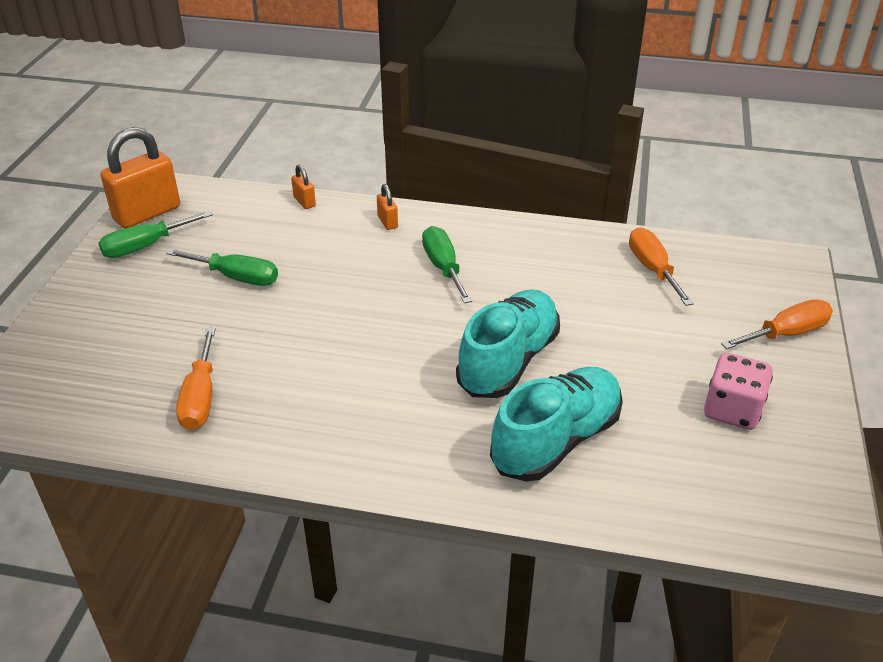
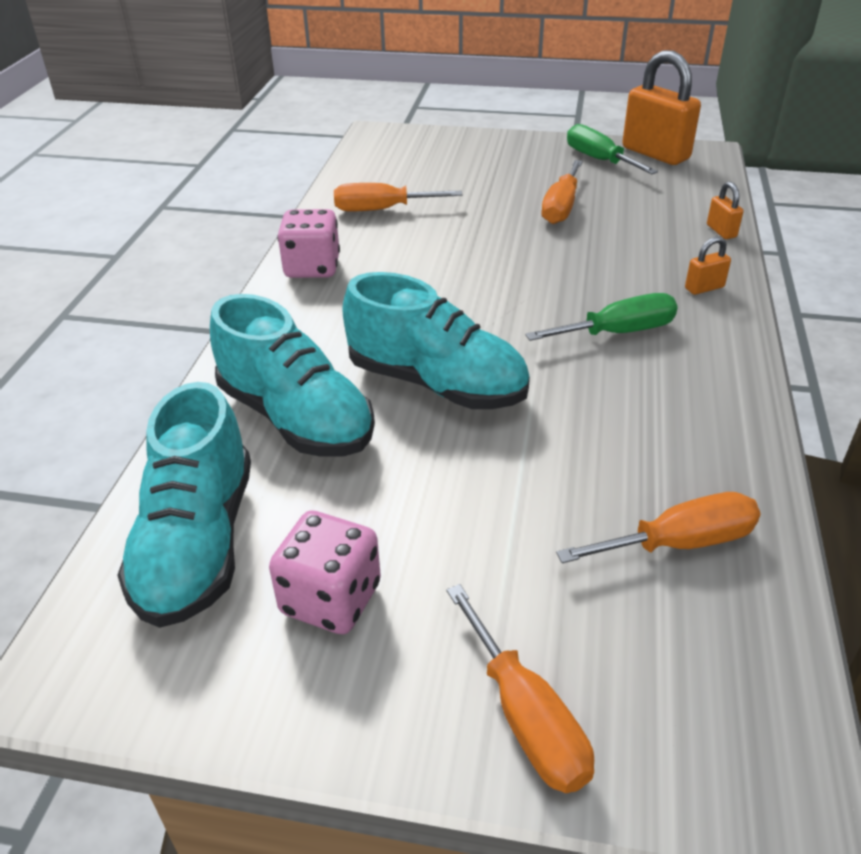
camera: 90 degrees right, 0 degrees up
green screwdriver [166,249,278,286] -> orange screwdriver [541,160,583,224]
orange padlock [291,164,316,209] -> orange padlock turned 75 degrees counterclockwise [707,182,744,239]
none -> turquoise shoe [117,382,251,628]
none -> pink dice [278,209,340,278]

